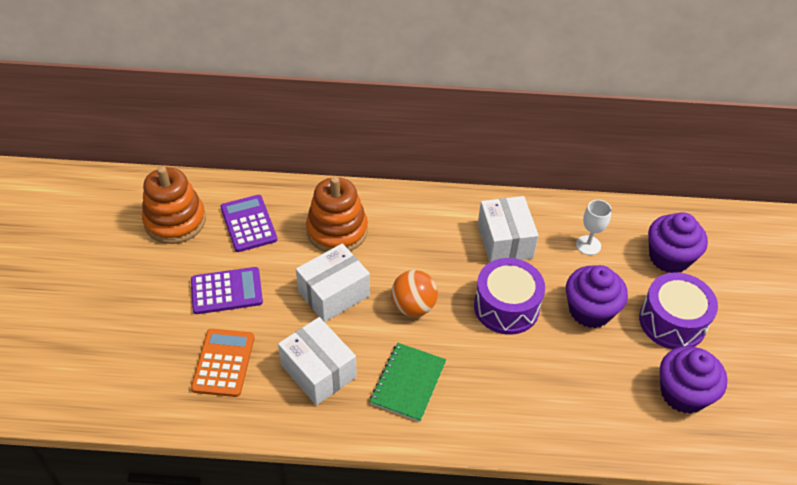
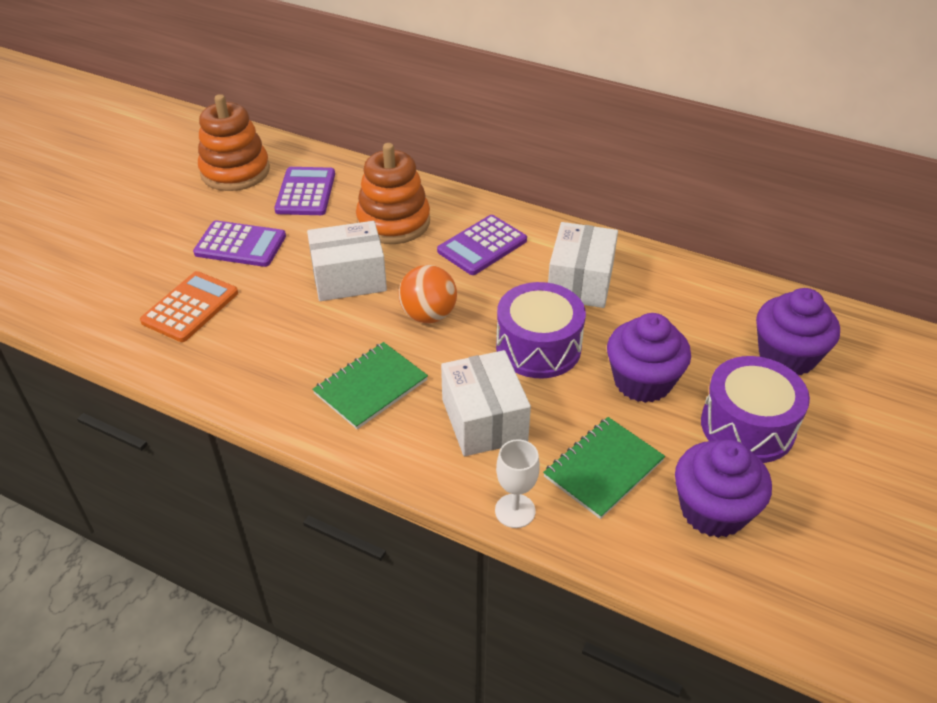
camera: 25 degrees right, 5 degrees down
white box [278,317,357,405] -> white box moved to [441,350,531,456]
white goblet [576,200,612,255] -> white goblet moved to [495,439,540,528]
none -> purple calculator [437,215,527,275]
none -> green notebook [543,417,665,519]

